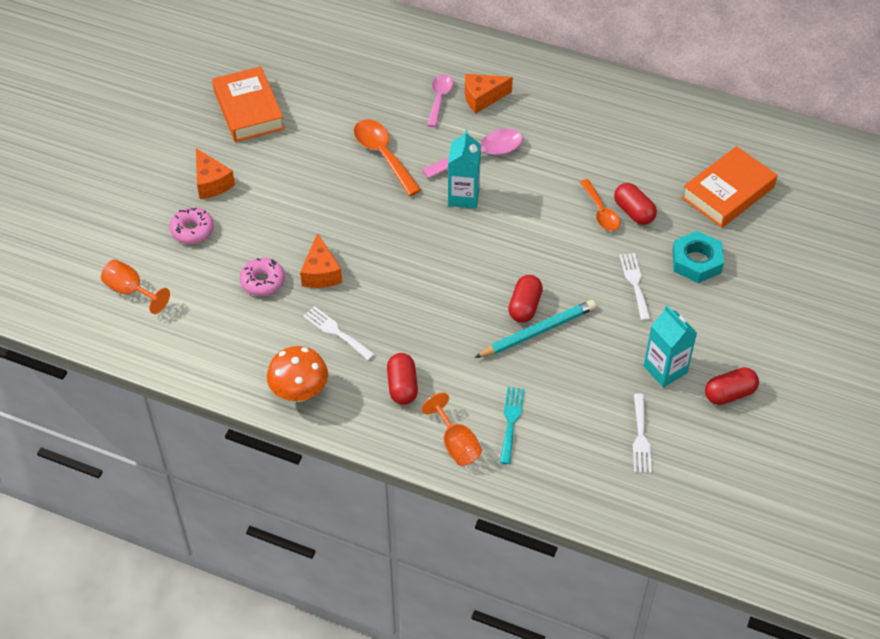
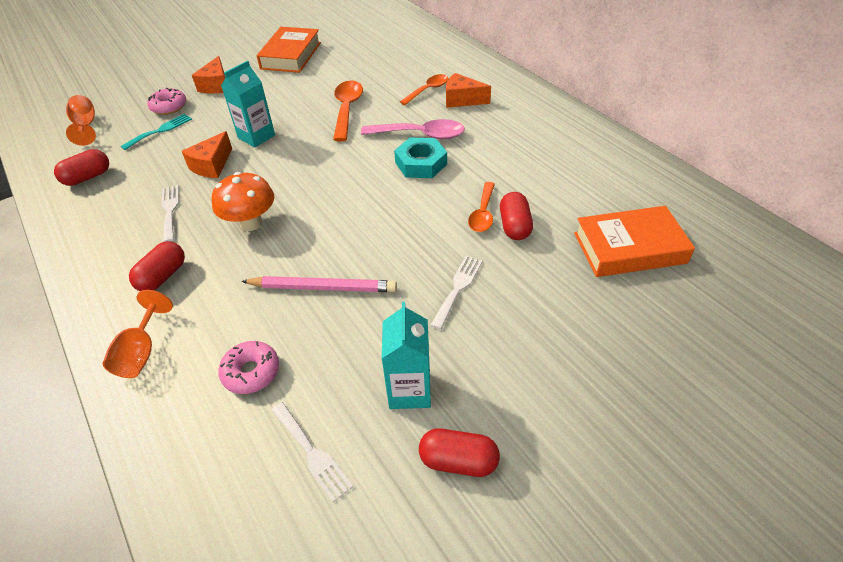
camera: 35 degrees right, 5 degrees down
pink donut [240,258,285,296] -> pink donut moved to [218,341,279,394]
orange mushroom [267,346,328,402] -> orange mushroom moved to [212,172,274,231]
pink spoon [427,74,453,127] -> orange spoon [400,74,449,105]
turquoise carton [448,130,481,209] -> turquoise carton moved to [221,60,275,148]
turquoise pencil [475,300,596,358] -> pink pencil [241,276,397,292]
turquoise fork [500,387,525,464] -> turquoise fork moved to [121,114,192,150]
red capsule [508,275,543,323] -> red capsule moved to [54,149,109,186]
white fork [633,394,652,473] -> white fork turned 75 degrees counterclockwise [271,402,353,502]
turquoise nut [672,231,724,283] -> turquoise nut moved to [394,137,447,178]

